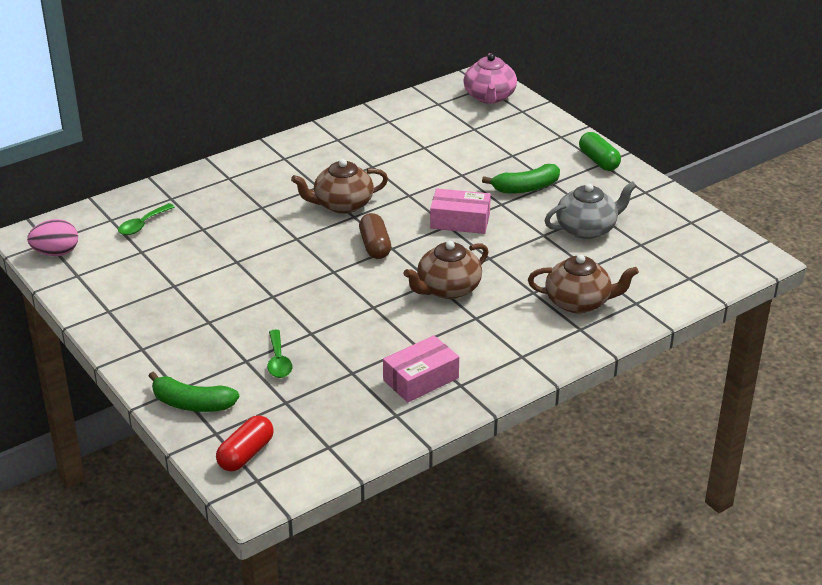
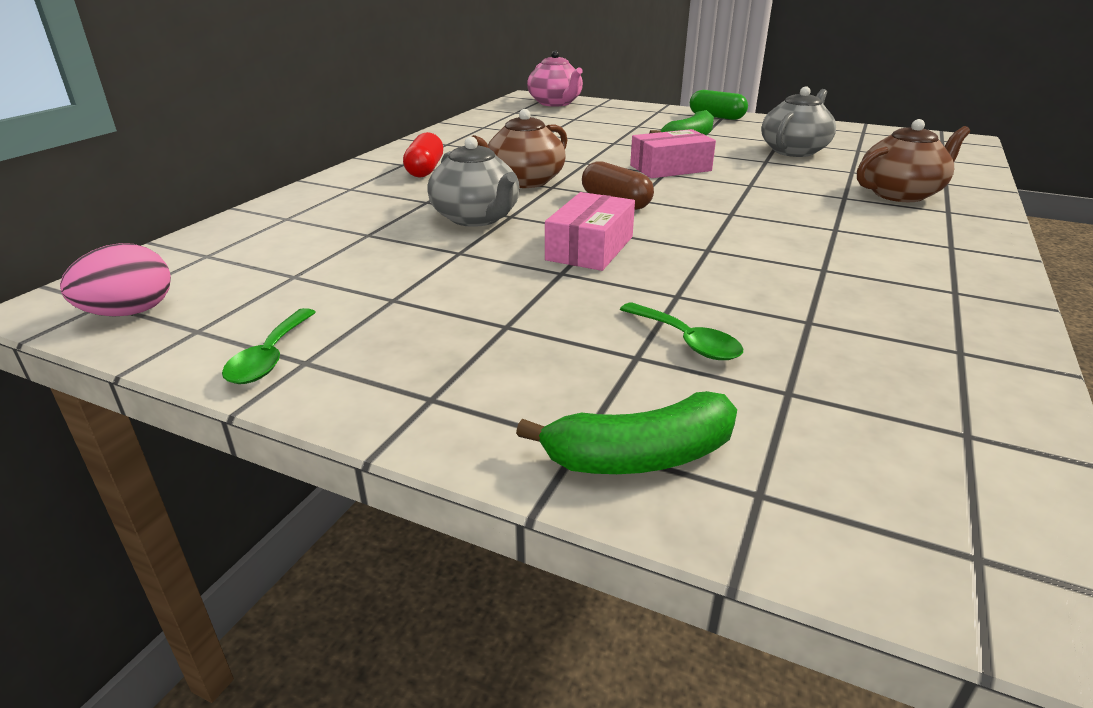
camera: 30 degrees left, 5 degrees down
green spoon [118,203,175,235] -> green spoon moved to [222,308,316,384]
red capsule [216,416,274,471] -> red capsule moved to [403,132,443,178]
pink box [383,335,459,402] -> pink box moved to [545,192,635,271]
brown teapot [403,241,488,299] -> none
none -> grey teapot [427,137,520,227]

